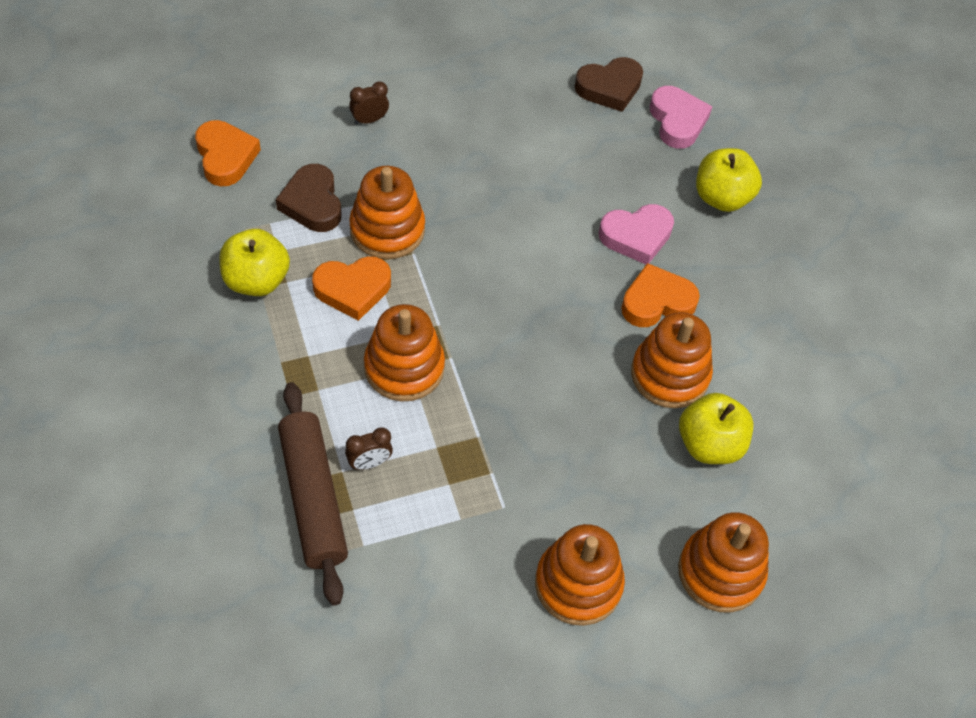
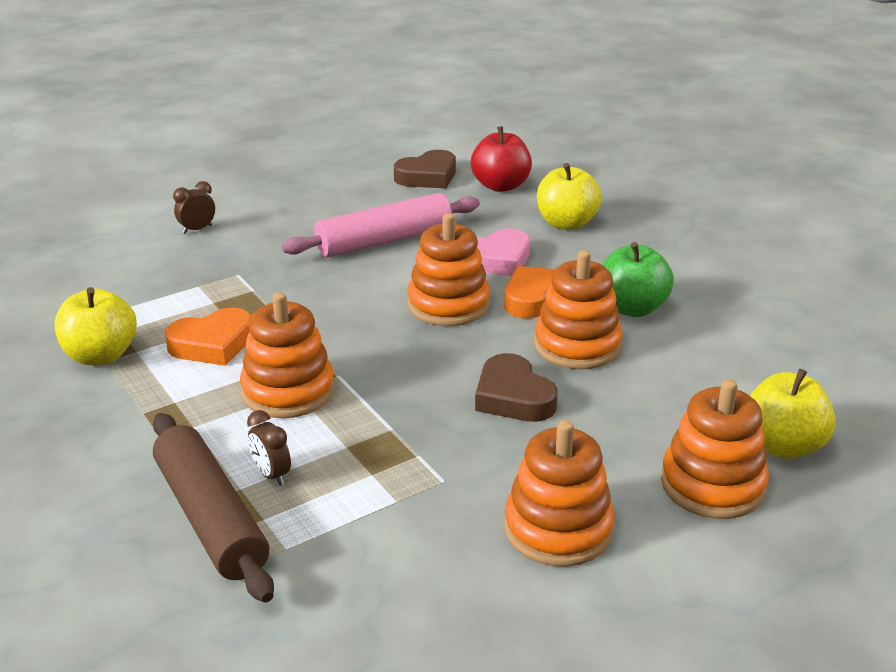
camera: 10 degrees left, 25 degrees down
orange heart [195,120,261,186] -> none
brown heart [276,164,341,232] -> brown heart moved to [475,353,558,422]
brown clock [345,427,393,470] -> brown clock turned 90 degrees clockwise [247,410,291,486]
orange stacking toy [349,166,425,259] -> orange stacking toy moved to [407,213,490,326]
pink heart [650,86,713,149] -> red apple [471,126,532,192]
yellow apple [679,393,754,464] -> yellow apple moved to [749,369,836,459]
none -> pink rolling pin [281,193,480,257]
none -> green apple [602,242,674,317]

